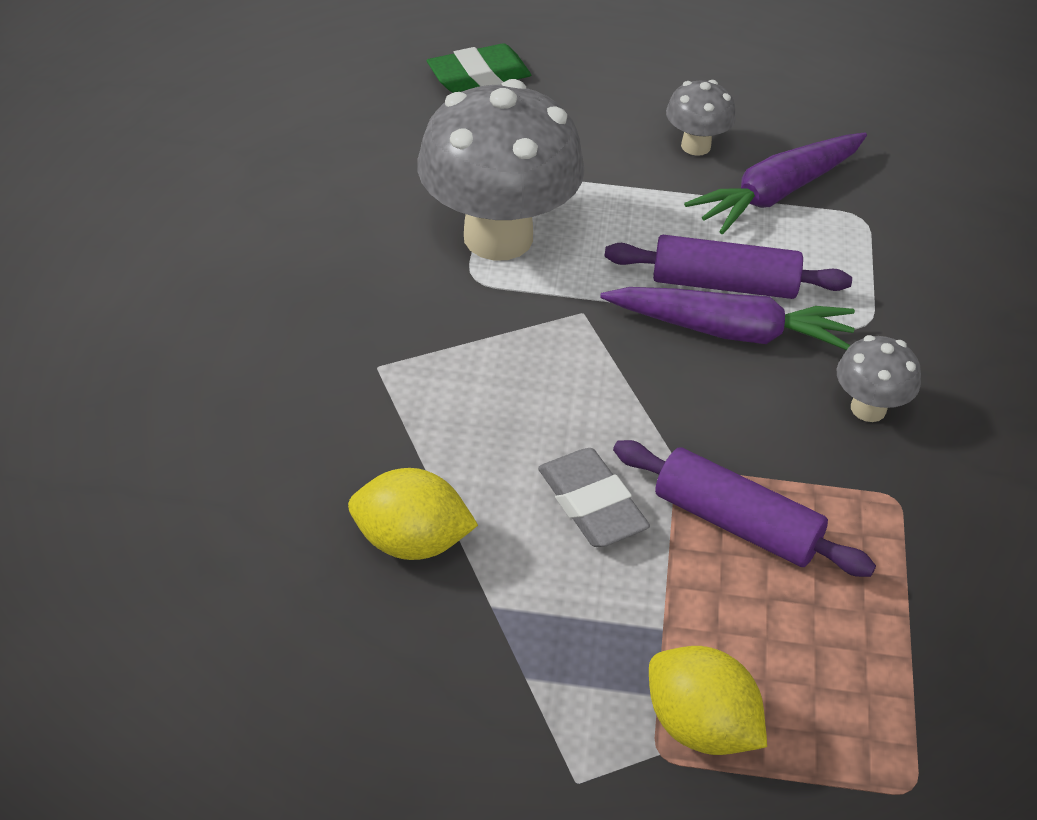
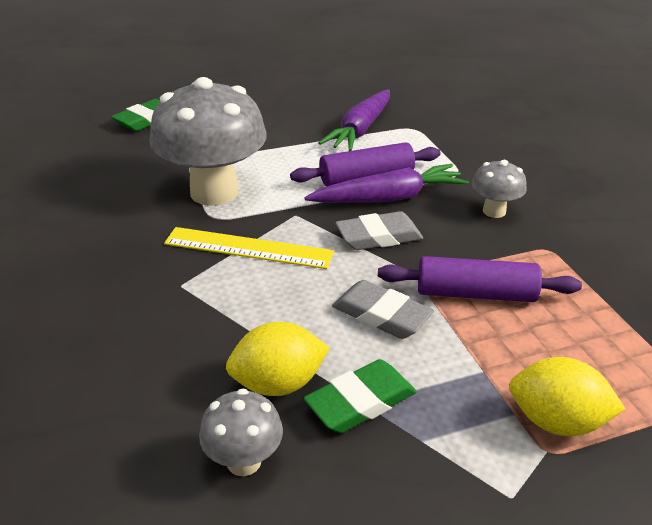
camera: 25 degrees left, 10 degrees down
grey mushroom [666,80,736,156] -> grey mushroom moved to [199,389,283,476]
none -> yellow ruler [164,227,334,269]
none -> green eraser [303,359,417,433]
none -> grey eraser [335,211,423,250]

